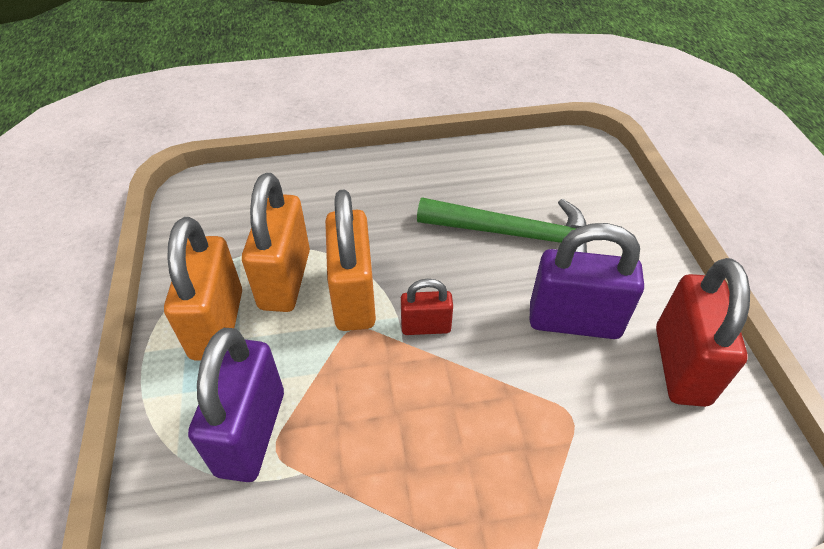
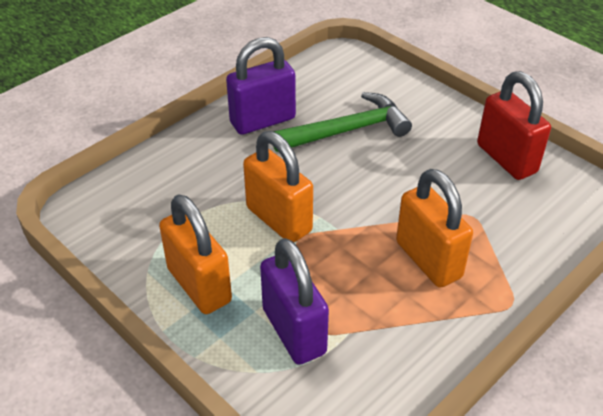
camera: 35 degrees left, 5 degrees down
orange padlock [242,173,310,312] -> orange padlock moved to [396,169,473,288]
red padlock [401,279,453,335] -> none
purple padlock [530,223,644,339] -> purple padlock moved to [226,37,296,135]

